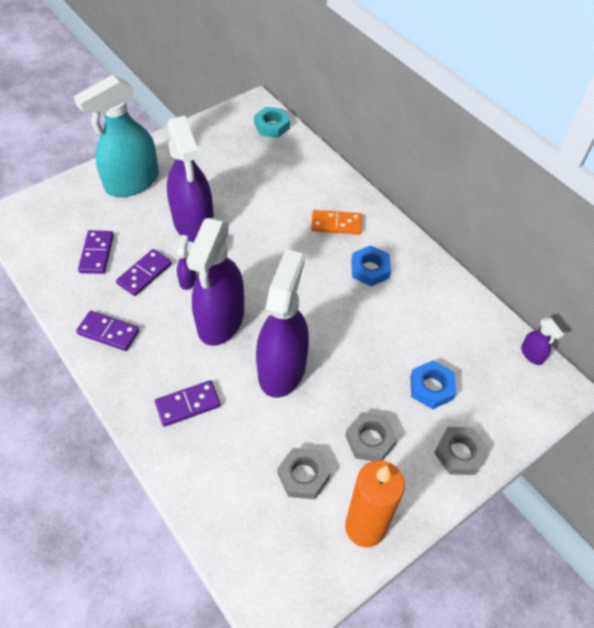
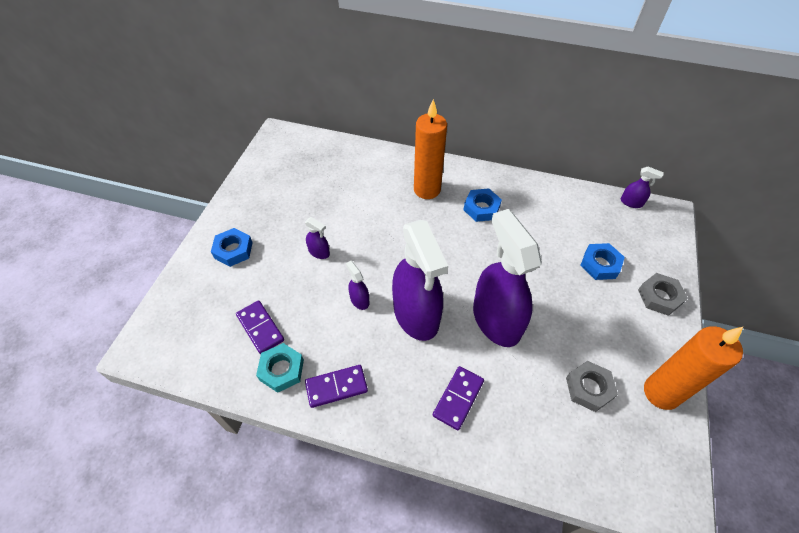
camera: 35 degrees left, 0 degrees up
turquoise spray bottle [74,75,159,197] -> blue nut [211,228,253,267]
purple domino [116,249,172,296] -> none
purple spray bottle [167,116,214,242] -> purple spray bottle [305,217,330,259], size x0.41
turquoise nut [254,107,290,138] -> turquoise nut moved to [256,343,304,393]
orange domino [311,210,362,235] -> orange candle [414,99,447,199]
grey nut [345,412,398,461] -> none

